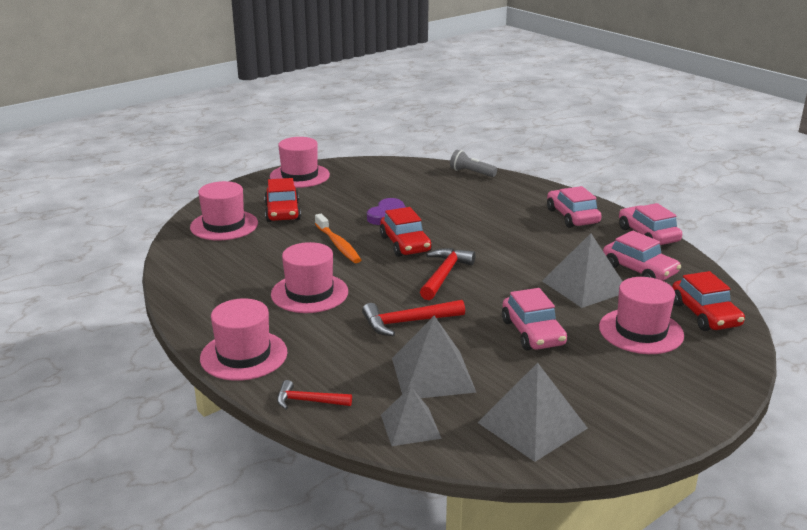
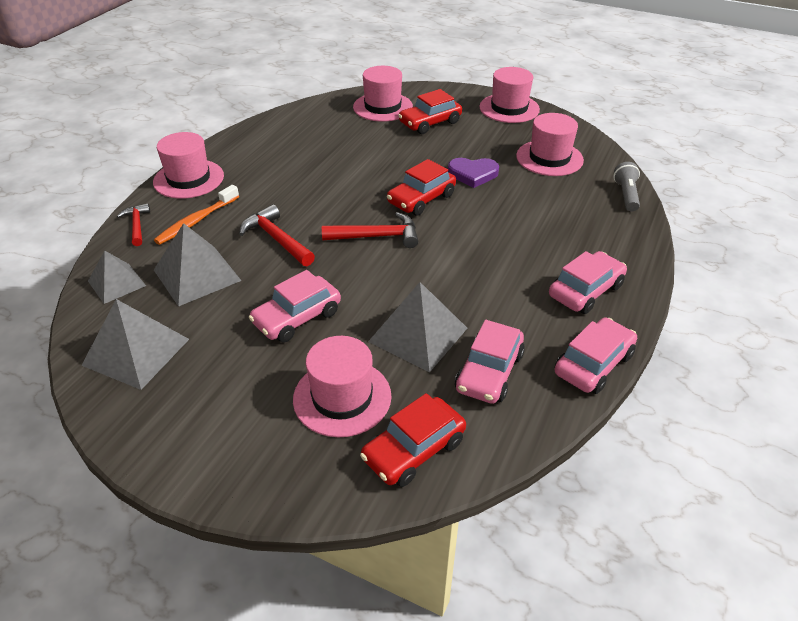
camera: 65 degrees right, 15 degrees up
pink hat [271,242,348,313] -> pink hat moved to [516,113,584,176]
orange toothbrush [315,214,361,263] -> orange toothbrush moved to [154,185,239,245]

